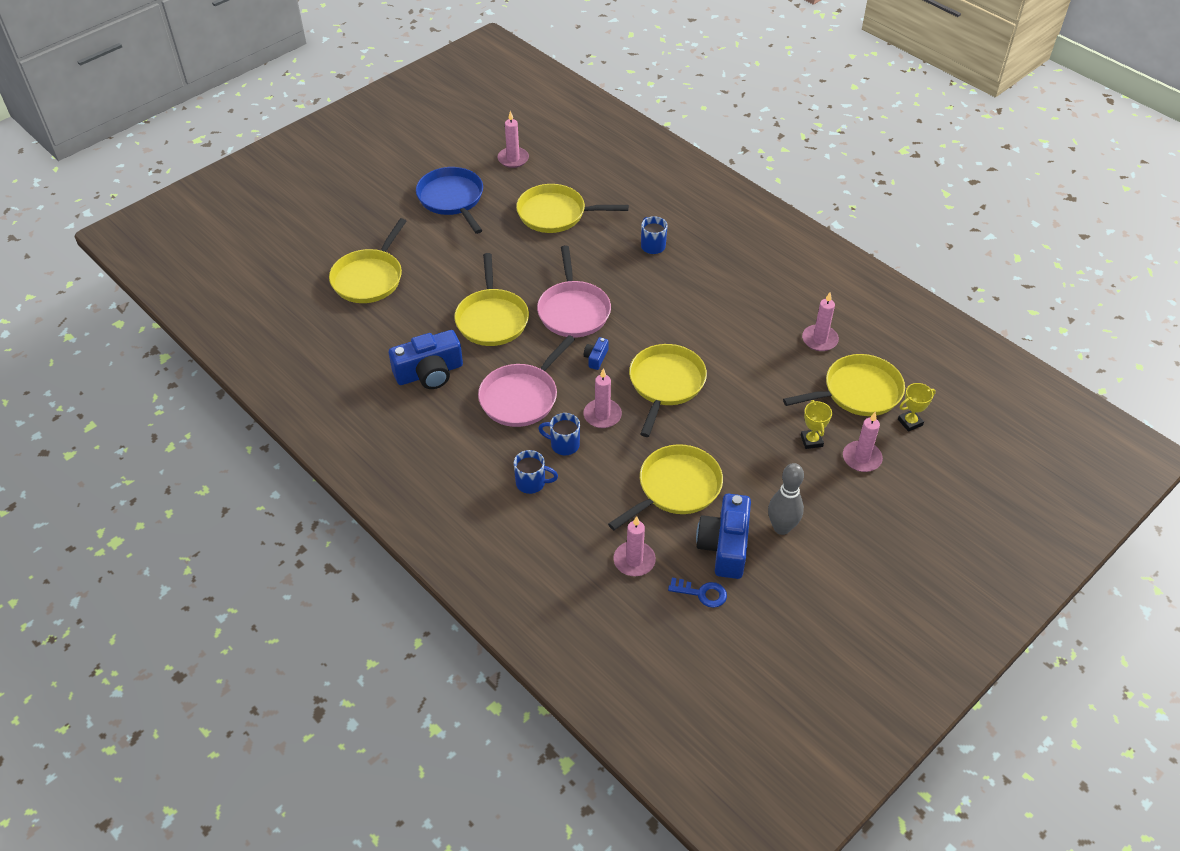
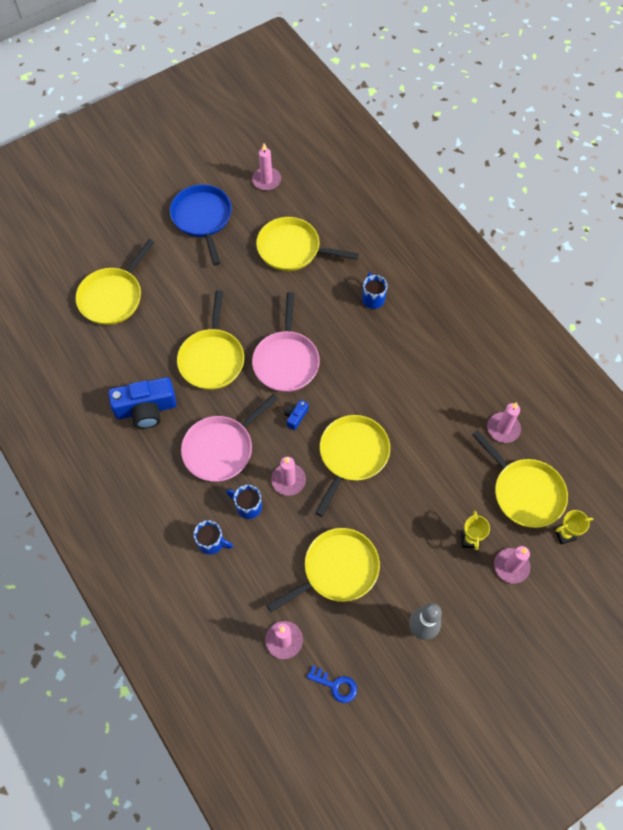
camera: 10 degrees right, 15 degrees up
blue camera [696,494,751,579] -> none
yellow pan [783,354,905,416] -> yellow pan turned 60 degrees clockwise [472,430,568,528]

